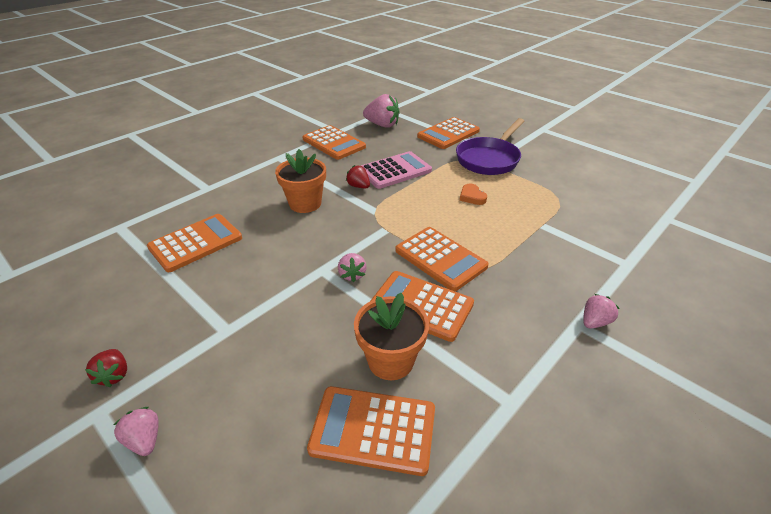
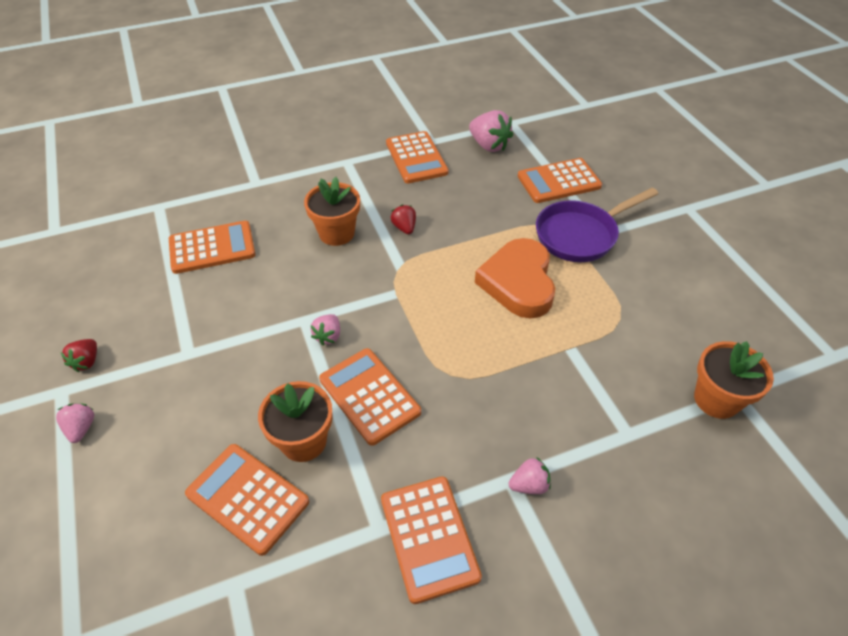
camera: 25 degrees right, 10 degrees up
pink calculator [361,151,432,189] -> none
orange calculator [395,227,489,291] -> orange calculator moved to [381,476,482,604]
orange heart [460,183,487,205] -> orange heart [475,238,555,318], size x2.46
none -> orange flower pot [694,341,774,419]

